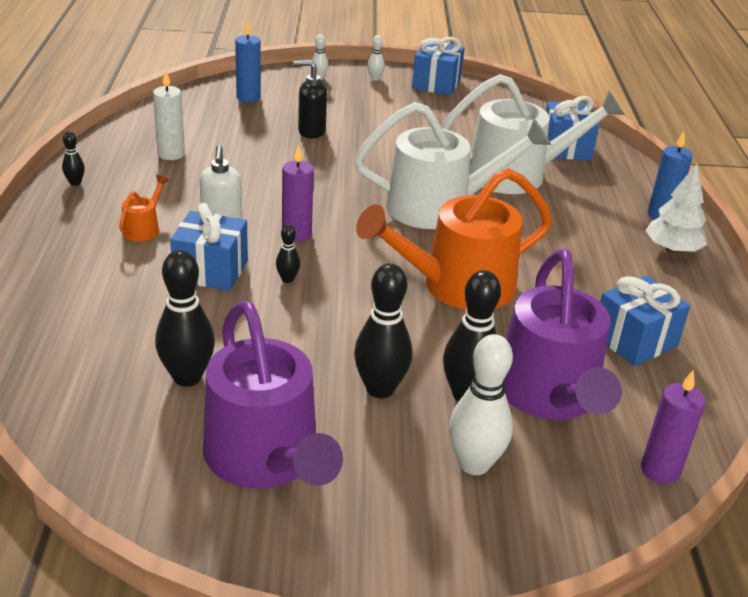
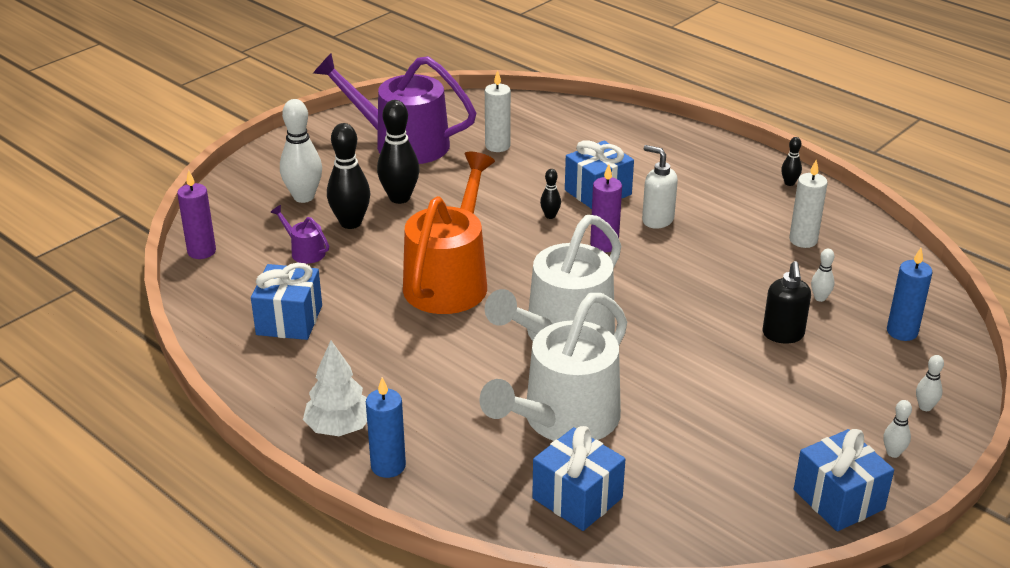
camera: 135 degrees right, 0 degrees up
orange watering can [119,175,169,241] -> none
black bowling pin [155,250,215,387] -> white candle [485,70,511,152]
black soap dispenser [293,60,327,138] -> black soap dispenser turned 135 degrees clockwise [763,261,811,344]
purple watering can [504,249,622,420] -> purple watering can [270,205,329,264], size x0.41
none -> white bowling pin [811,249,835,302]

